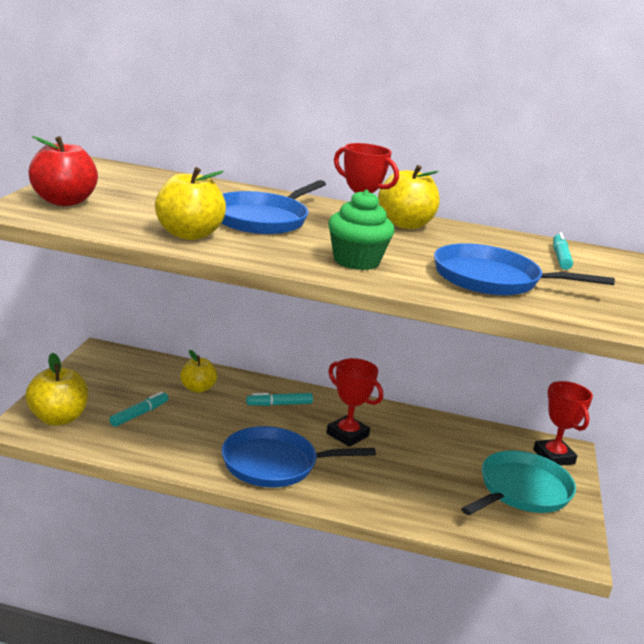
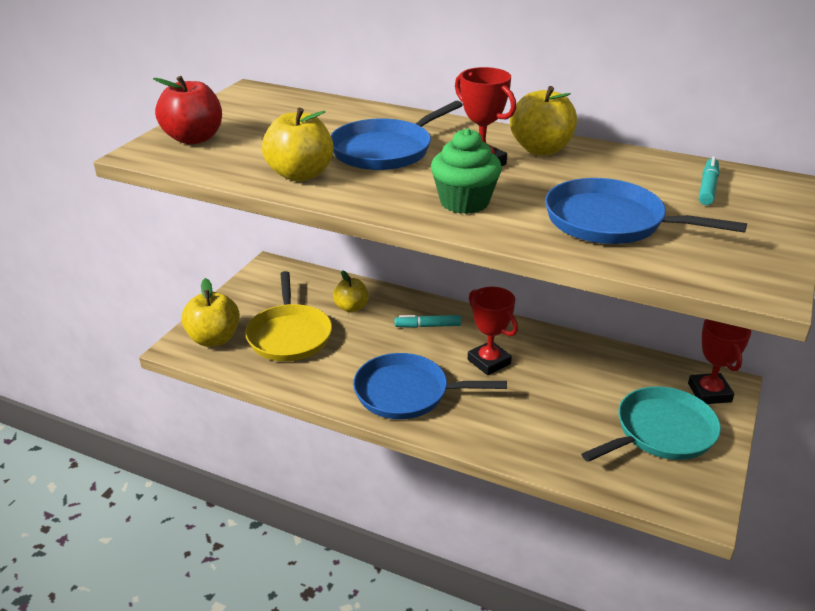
camera: 15 degrees right, 10 degrees up
turquoise marker [109,391,169,427] -> yellow pan [245,271,332,361]

